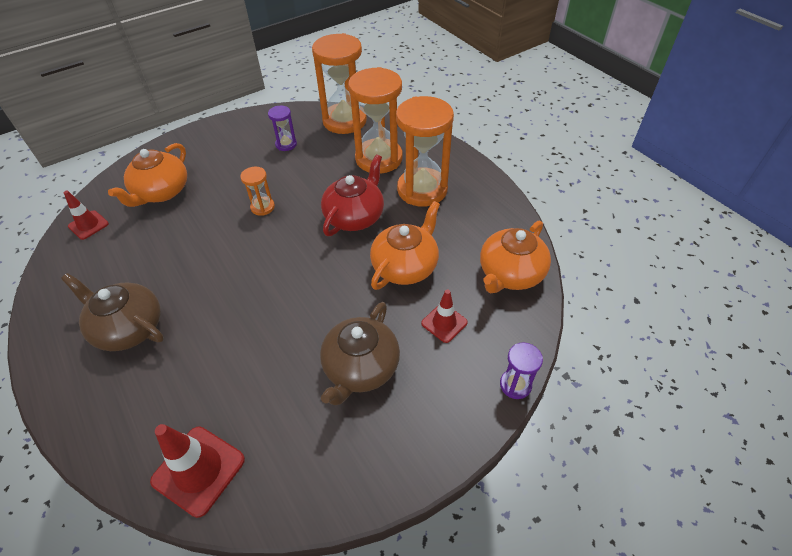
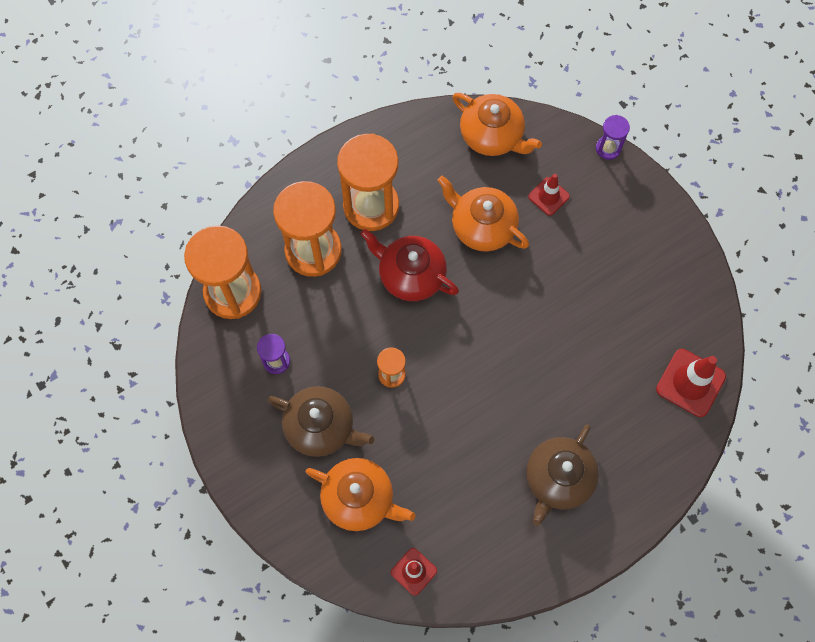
camera: 90 degrees left, 20 degrees up
brown teapot [320,302,400,405] -> brown teapot moved to [267,386,374,457]

